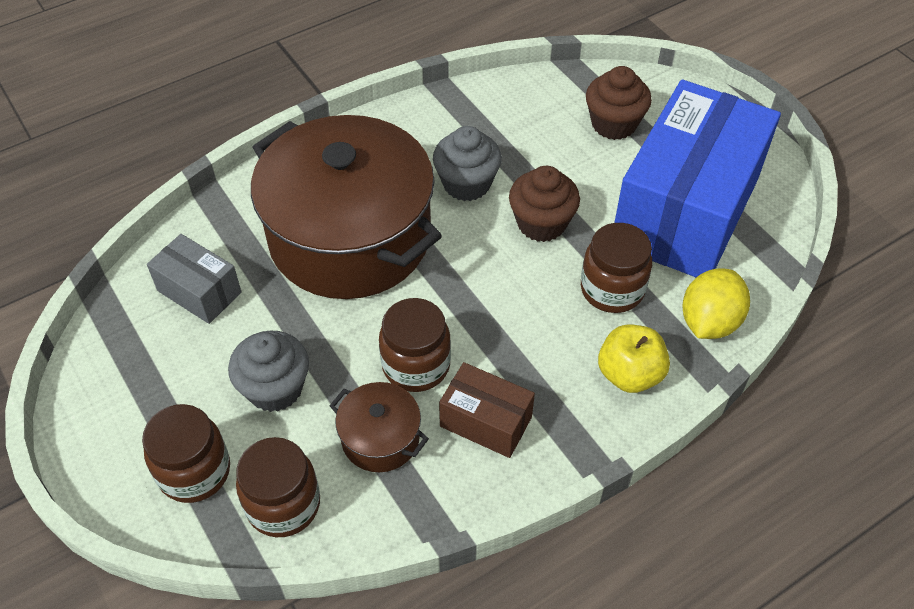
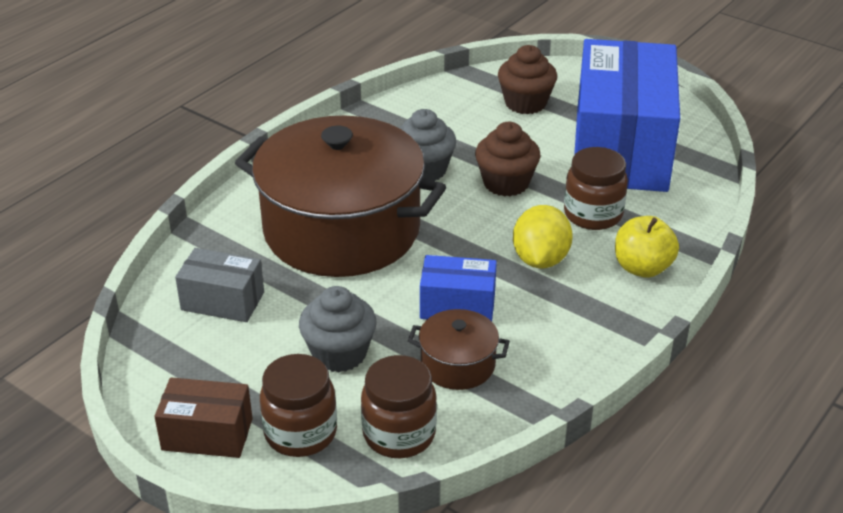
camera: 20 degrees left, 15 degrees down
brown jar [379,298,451,392] -> blue box [420,255,497,321]
brown box [439,362,535,458] -> brown box moved to [154,378,253,458]
yellow lemon [682,268,750,339] -> yellow lemon moved to [513,205,573,268]

